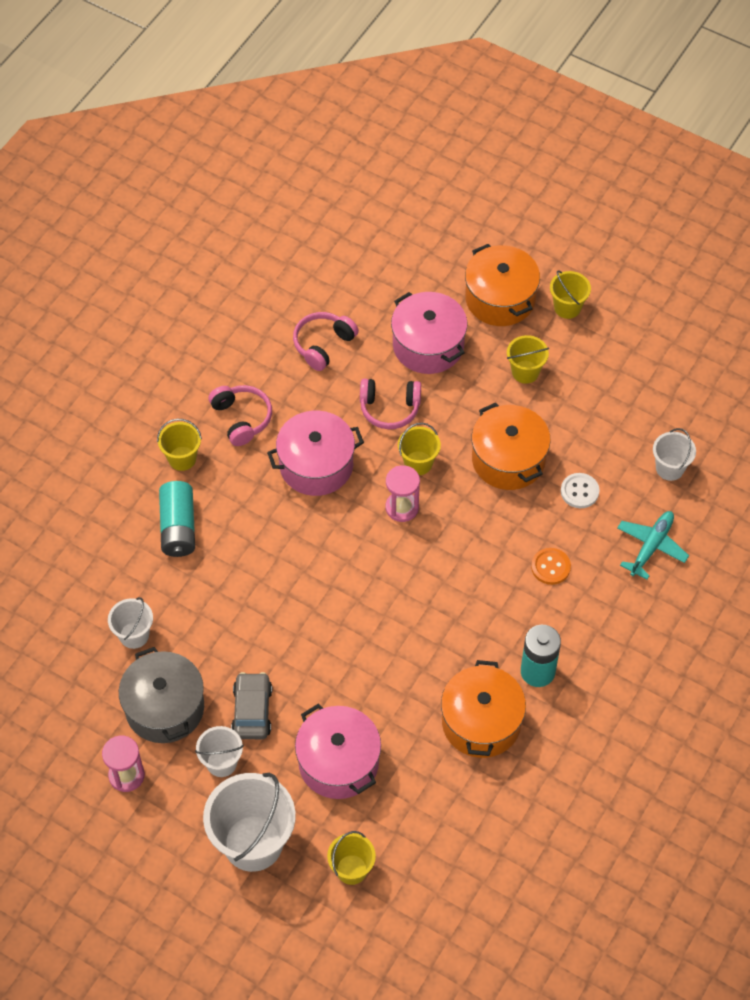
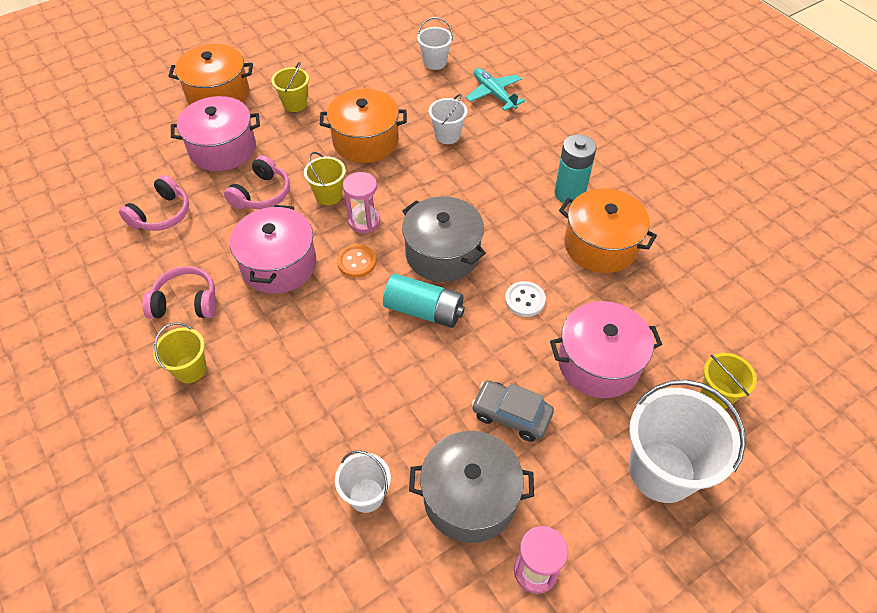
camera: 65 degrees left, 5 degrees down
turquoise battery [159,481,195,557] -> turquoise battery moved to [383,274,465,328]
white bucket [195,726,244,777] -> white bucket moved to [429,94,467,144]
pink headphones [293,312,359,371] -> pink headphones turned 120 degrees counterclockwise [119,175,189,231]
orange button [531,548,571,585] -> orange button moved to [337,244,376,278]
yellow bucket [550,270,591,319] -> none
white button [561,473,599,508] -> white button moved to [505,281,546,317]
none -> grey pot [402,196,486,282]

